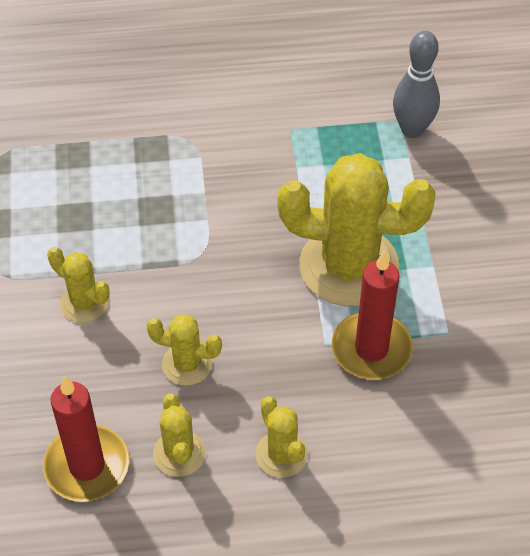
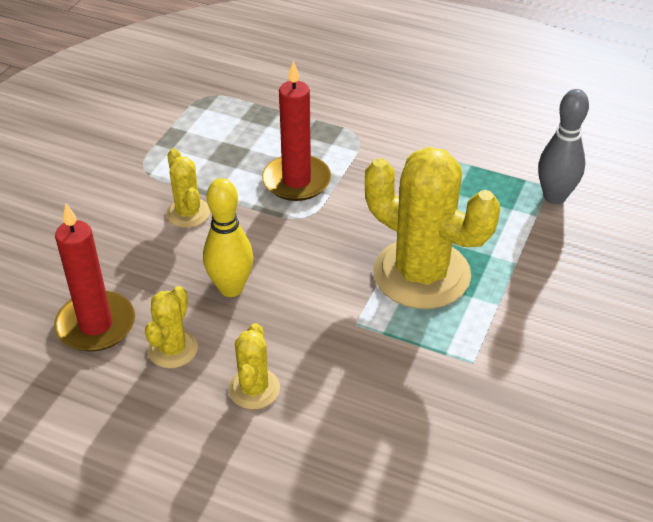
camera: 30 degrees right, 10 degrees down
yellow cactus [146,314,222,386] -> yellow bowling pin [203,178,253,297]
red candle [332,251,413,380] -> red candle moved to [262,61,331,201]

